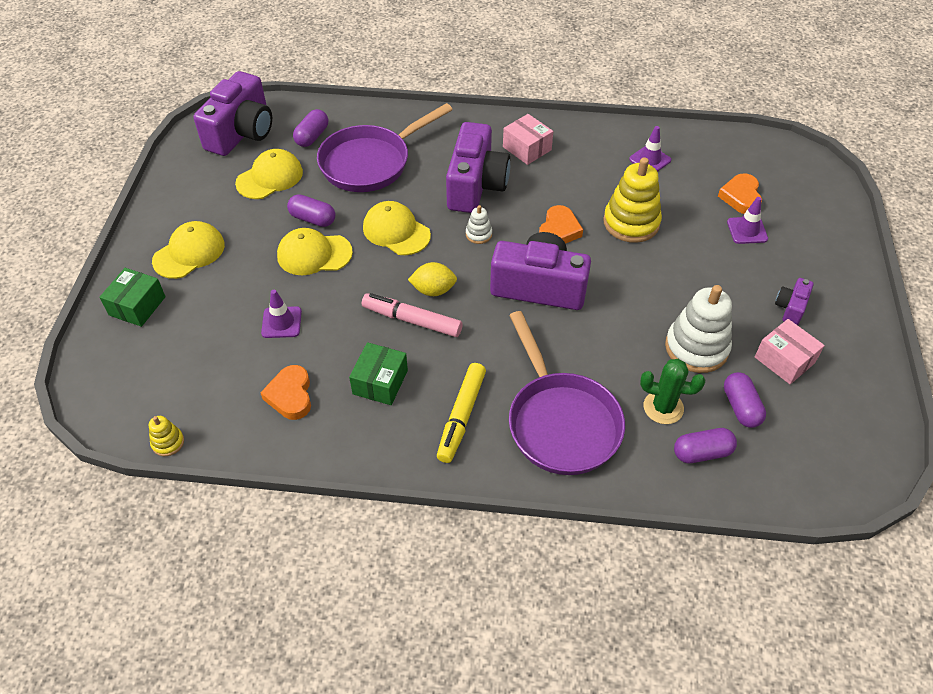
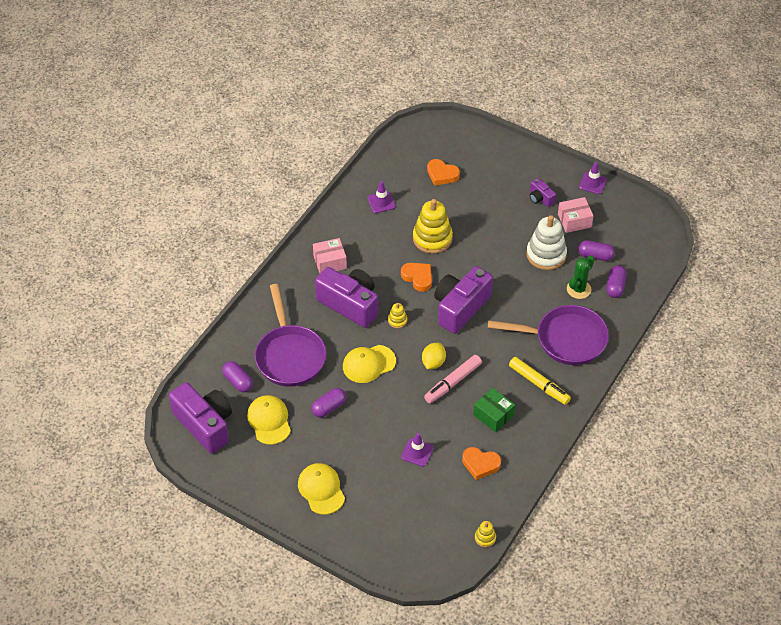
camera: 65 degrees left, 0 degrees up
green box [99,268,166,327] -> none
yellow cap [277,228,353,275] -> none
white stacking toy [466,205,492,244] -> yellow stacking toy [388,303,407,328]
purple traffic cone [727,197,768,244] -> purple traffic cone moved to [579,162,607,194]

